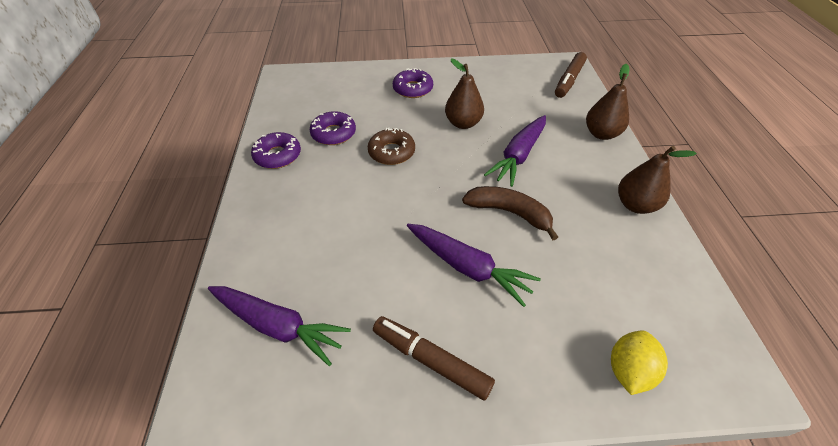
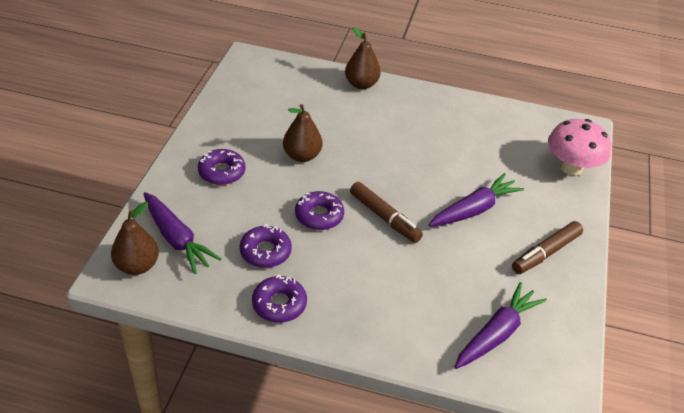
camera: 75 degrees left, 5 degrees down
brown donut [367,128,415,165] -> purple donut [295,191,344,230]
brown banana [462,186,558,240] -> none
purple carrot [484,115,546,187] -> purple carrot moved to [143,192,222,274]
brown marker [555,52,587,98] -> brown marker moved to [350,182,423,243]
yellow lemon [611,330,668,395] -> pink mushroom [548,119,611,176]
brown pear [618,146,697,214] -> brown pear moved to [111,202,159,275]

